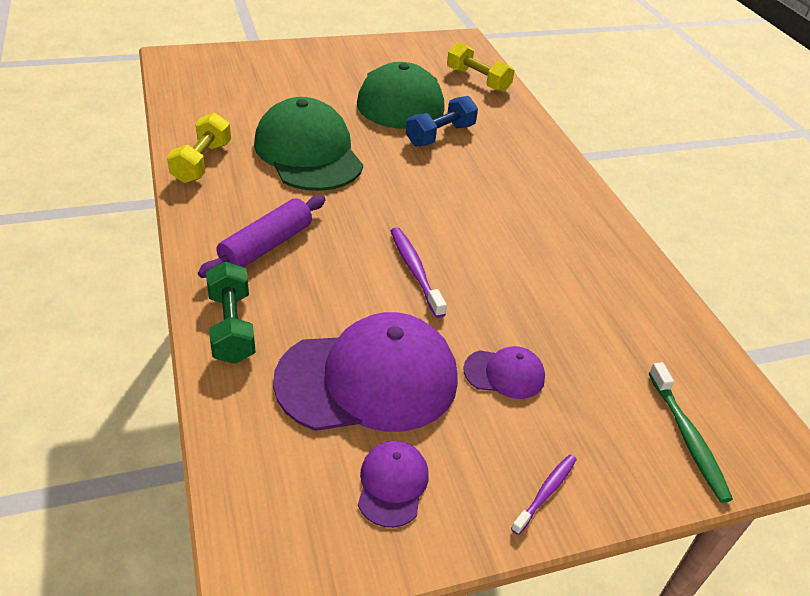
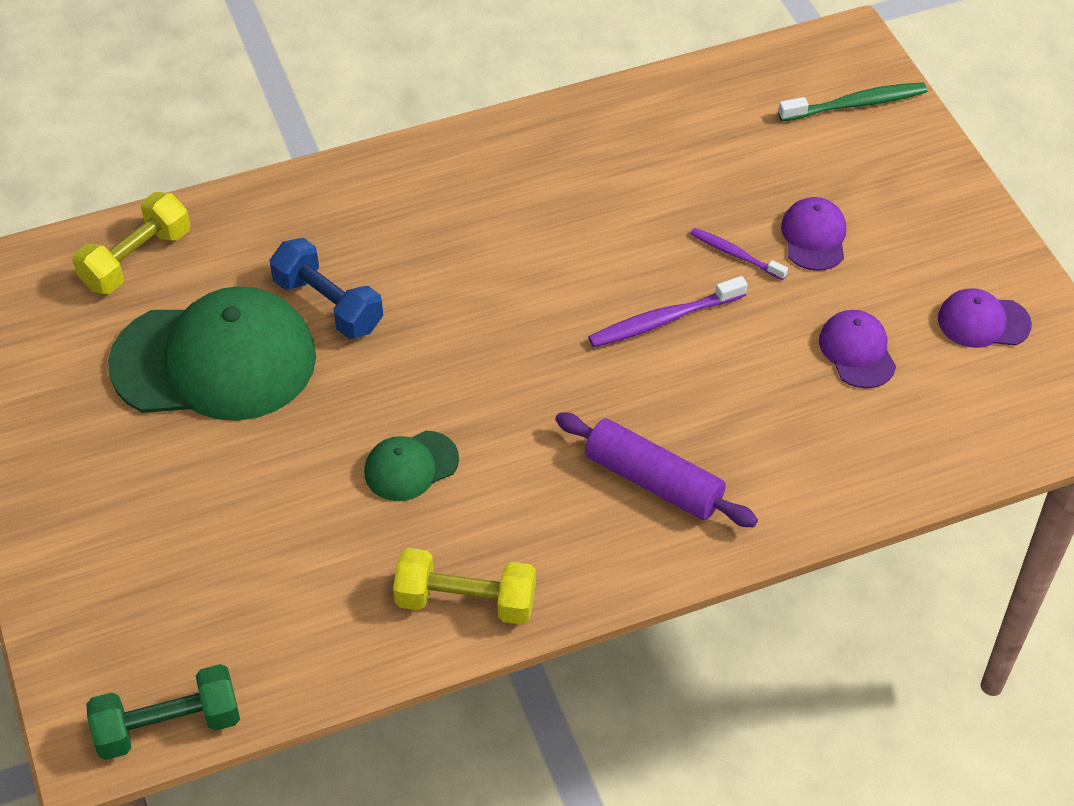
camera: 90 degrees left, 10 degrees up
green dumbbell [206,261,256,364] -> green dumbbell moved to [86,664,240,760]
green cap [254,97,363,191] -> green cap [364,431,459,501], size x0.46
purple cap [273,312,458,432] -> purple cap [819,310,896,388], size x0.46
purple toothbrush [511,454,577,535] -> purple toothbrush moved to [690,228,788,280]

